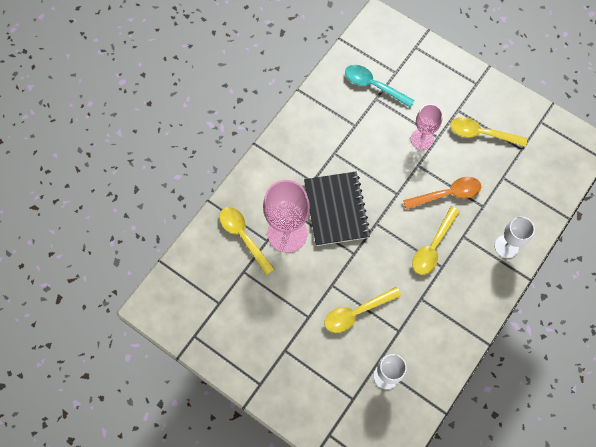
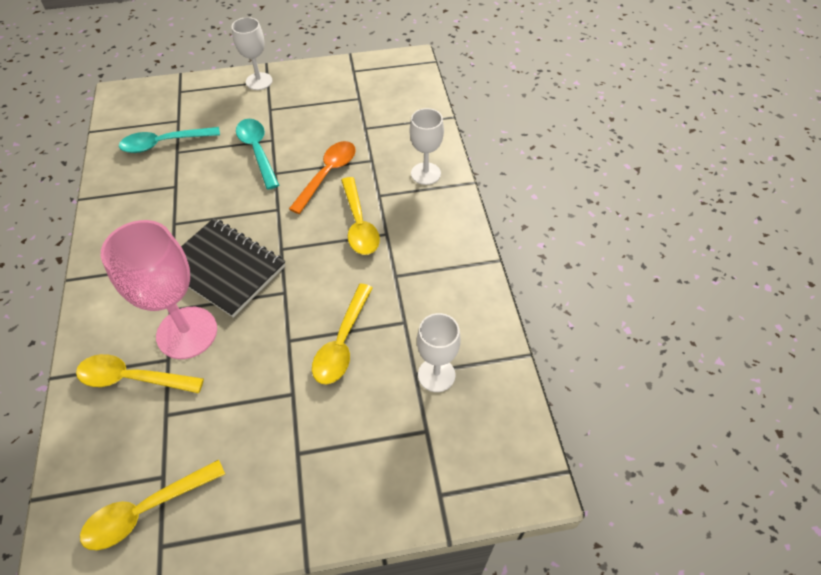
camera: 45 degrees left, 15 degrees down
pink goblet [411,104,443,150] -> turquoise spoon [236,119,279,190]
yellow spoon [450,117,527,147] -> yellow spoon moved to [80,459,225,550]
none -> white goblet [232,17,273,90]

